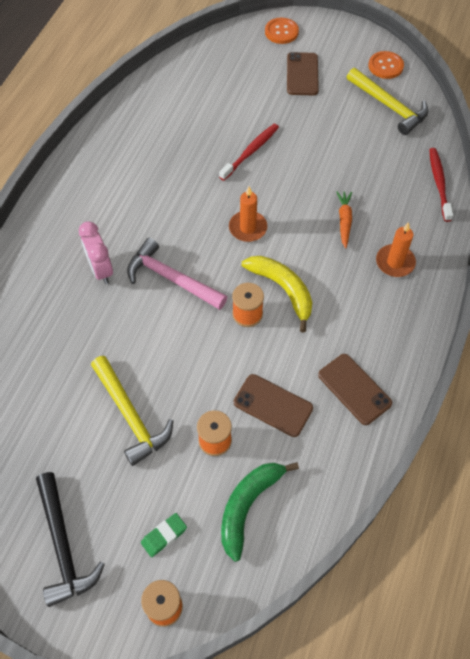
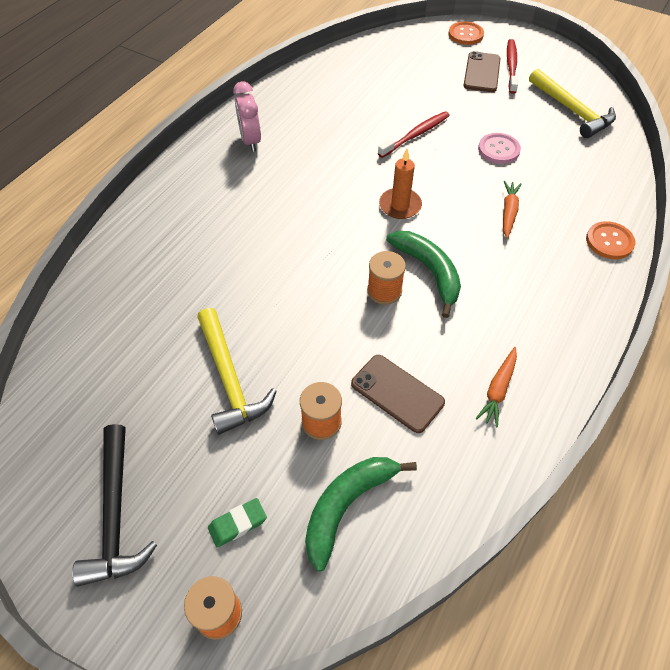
camera: 10 degrees right, 5 degrees down
pink clock [79,221,113,284] -> pink clock moved to [233,81,261,152]
pink hammer [127,238,227,310] -> none
yellow banana [242,256,312,333] -> green banana [386,231,461,318]
brown phone [318,354,392,425] -> orange carrot [476,347,517,427]
orange button [368,51,404,79] -> orange button moved to [586,221,635,259]
orange candle [376,222,416,277] -> none
red toothbrush [429,148,453,222] -> red toothbrush moved to [507,39,518,94]
none -> pink button [478,133,521,164]

